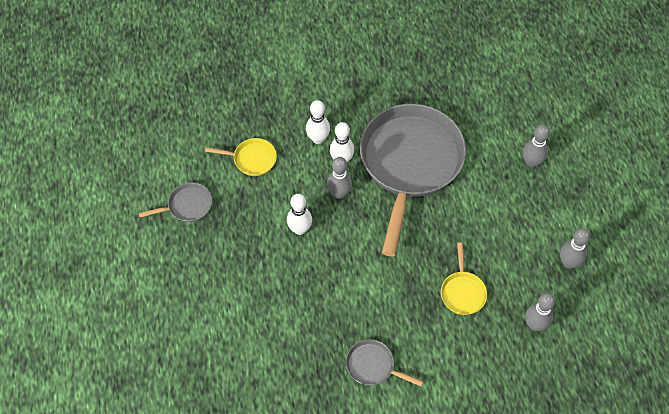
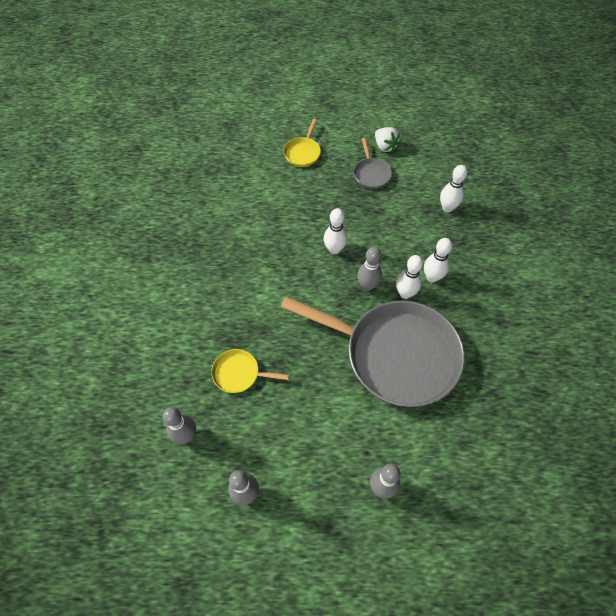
camera: 100 degrees right, 0 degrees up
yellow pan [205,138,277,176] -> yellow pan moved to [284,119,321,167]
grey pan [346,339,423,386] -> none
none -> white strawberry [375,127,400,152]
none -> white bowling pin [440,165,468,212]

